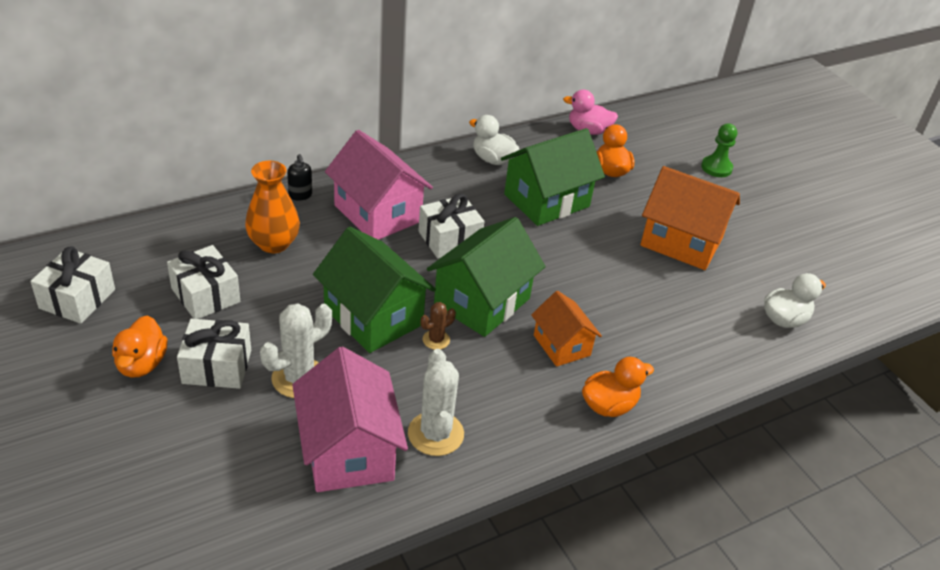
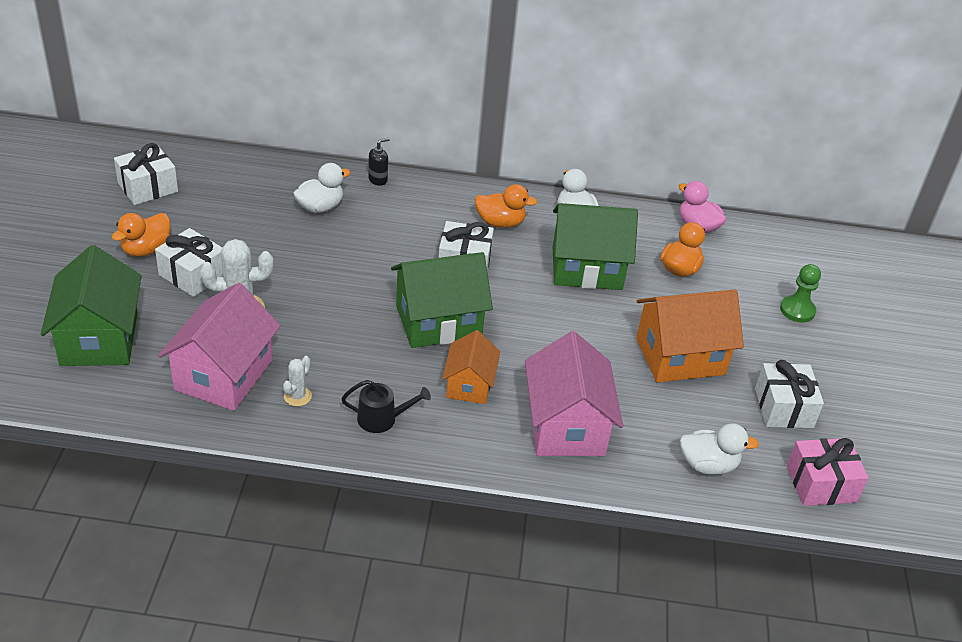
camera: 35 degrees right, 0 degrees up
white gift [167,245,240,319] -> white gift moved to [755,360,824,428]
orange vase [245,161,300,253] -> white duck [293,163,351,213]
black soap dispenser [287,154,312,201] -> black soap dispenser turned 135 degrees counterclockwise [368,138,390,186]
green house [313,227,436,353] -> green house moved to [41,245,142,366]
pink house [325,130,433,240] -> pink house moved to [525,331,623,456]
white cactus [408,349,464,456] -> white cactus [283,356,312,406], size x0.54
brown cactus [420,302,456,350] -> none
orange duck [582,357,654,417] -> orange duck moved to [475,184,537,228]
orange house [640,166,740,270] -> orange house turned 75 degrees counterclockwise [636,290,744,383]
none -> black watering can [341,380,431,433]
none -> pink gift [787,438,869,506]

